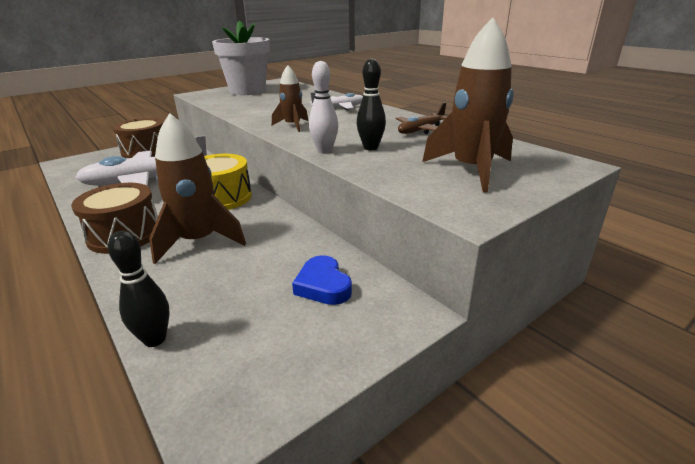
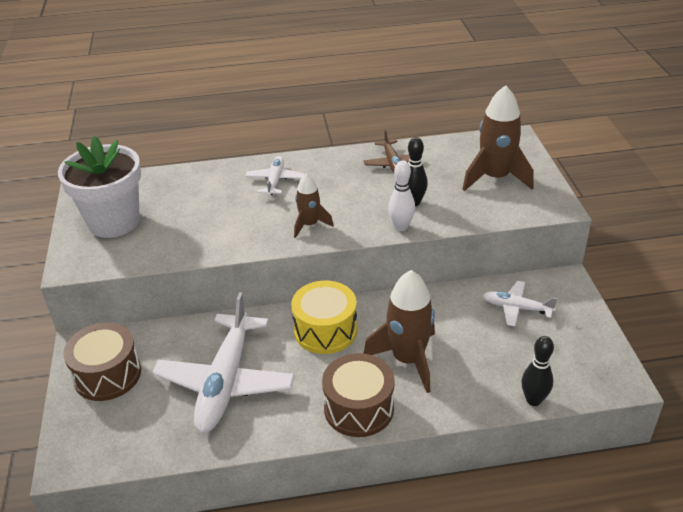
camera: 60 degrees left, 10 degrees up
blue heart [292,255,352,305] -> white plane [482,281,558,326]

